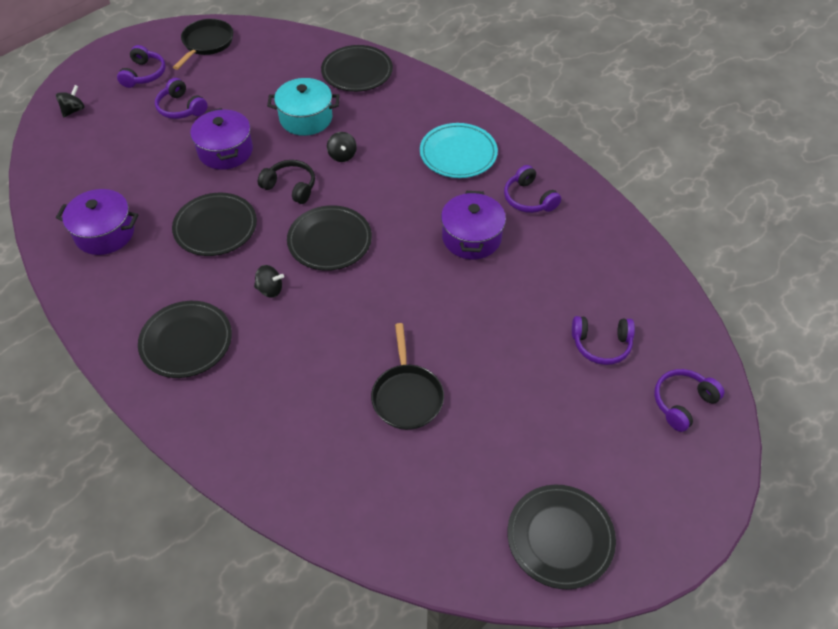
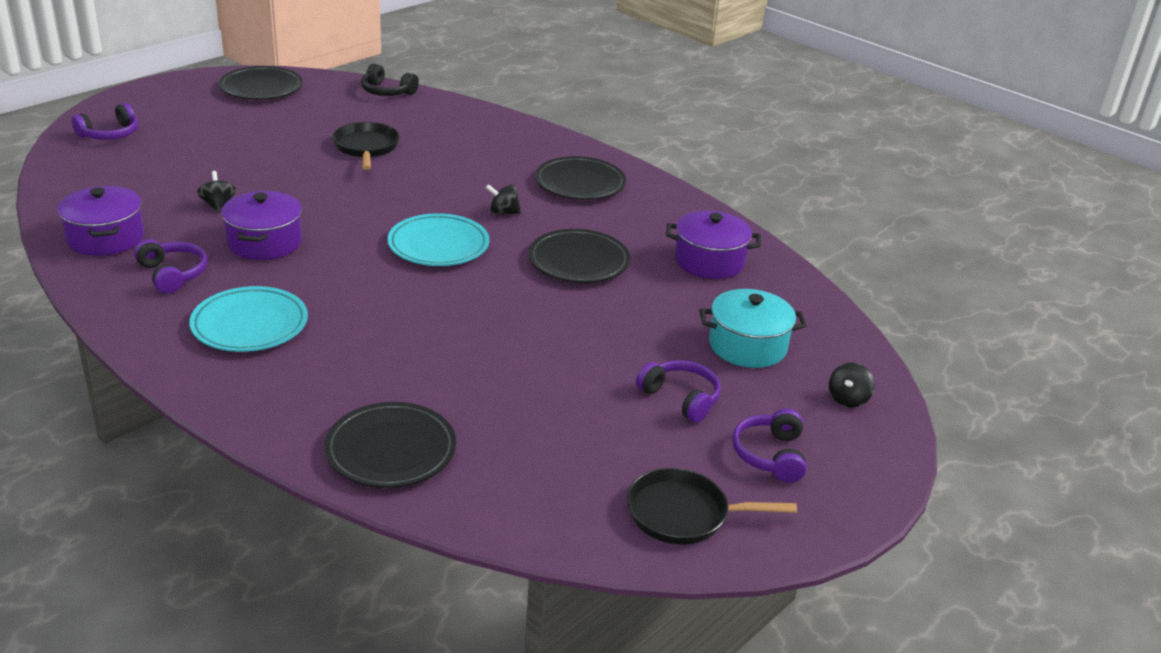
camera: 175 degrees right, 20 degrees down
black pan [173,19,233,70] -> black pan turned 75 degrees clockwise [627,468,797,544]
purple pot [190,108,253,170] -> purple pot moved to [57,186,144,256]
black headphones [258,160,315,204] -> black headphones moved to [361,64,419,96]
turquoise pot [267,78,340,136] -> turquoise pot moved to [699,289,807,368]
black plate [287,205,372,271] -> turquoise plate [387,213,489,266]
black spinning top [327,132,357,162] -> black spinning top moved to [197,171,236,213]
purple headphones [572,316,635,365] -> none

